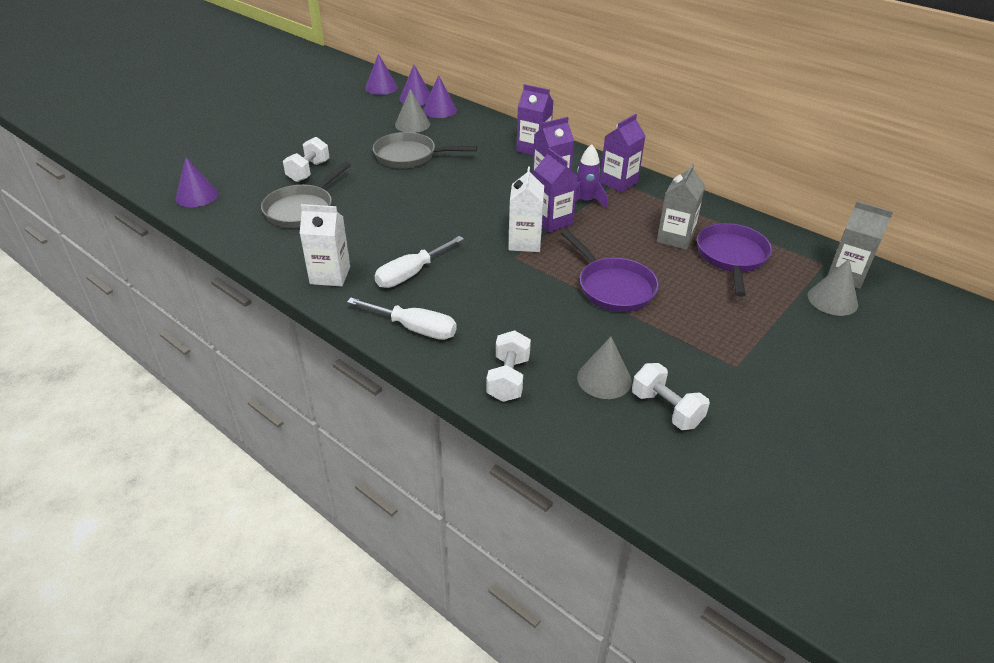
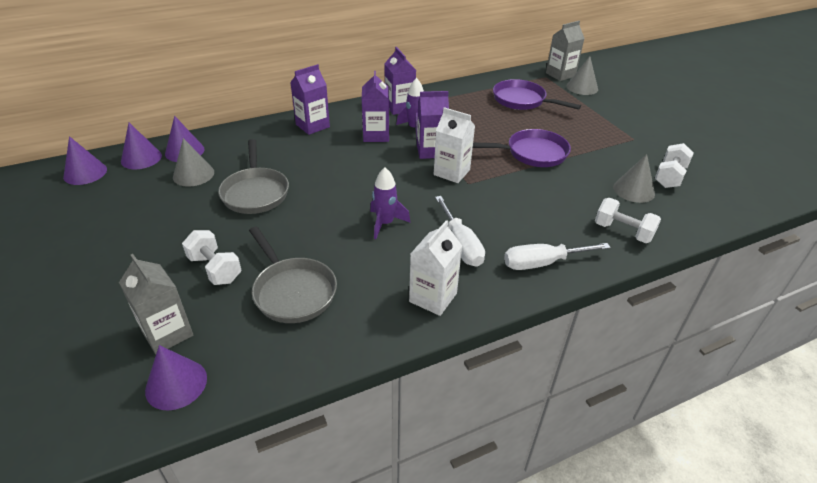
camera: 65 degrees left, 0 degrees up
white screwdriver [347,298,457,340] -> white screwdriver turned 150 degrees counterclockwise [504,243,611,270]
grey pan [373,132,477,168] -> grey pan turned 45 degrees counterclockwise [218,139,289,214]
white dumbbell [632,363,710,430] -> white dumbbell turned 45 degrees counterclockwise [655,143,694,188]
grey carton [657,164,705,250] -> grey carton moved to [119,254,193,354]
none -> purple rocket [370,167,410,239]

